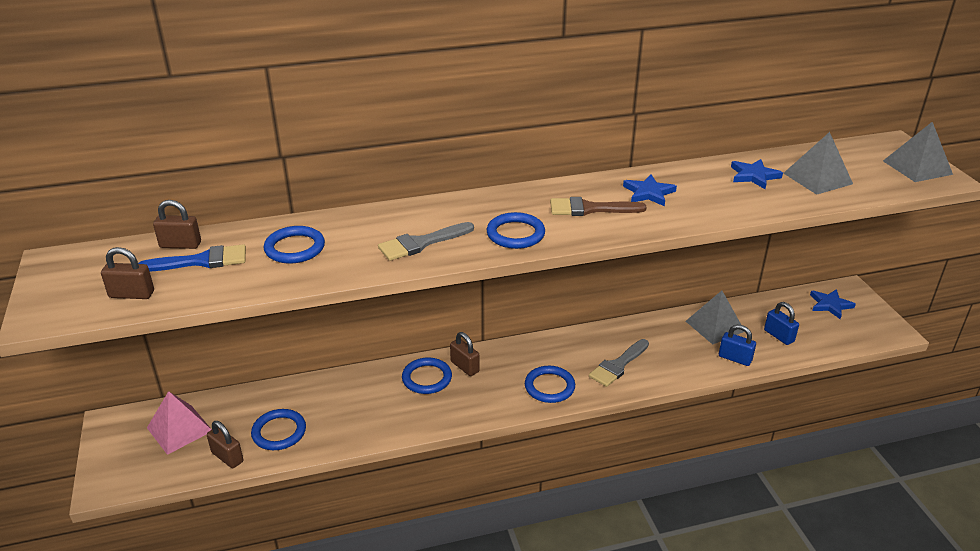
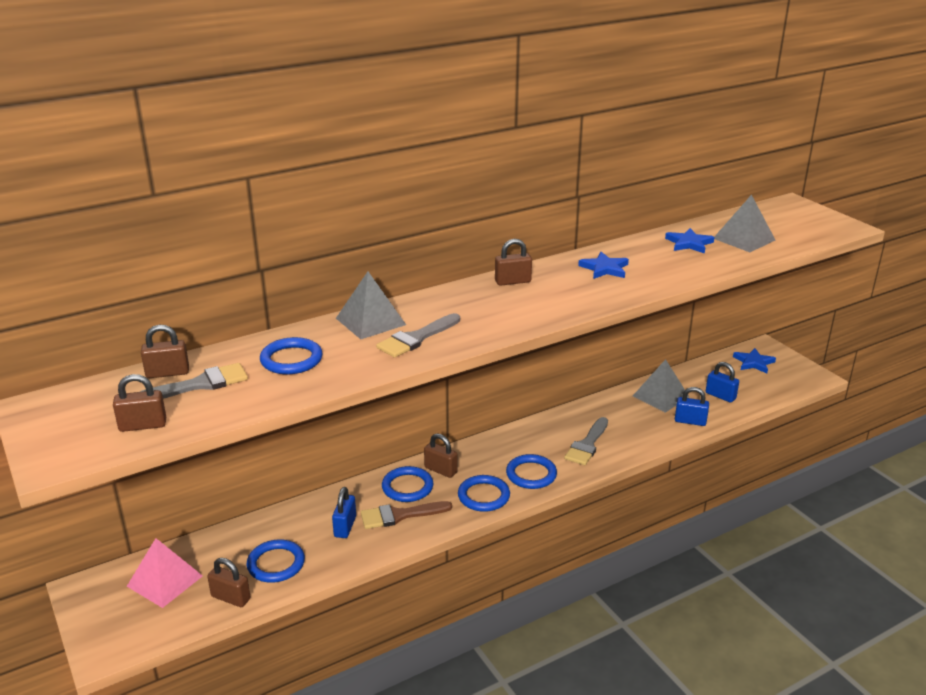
camera: 15 degrees left, 5 degrees down
blue brush [138,244,246,272] -> grey brush [140,363,248,399]
blue ring [487,212,545,249] -> blue ring moved to [458,475,510,512]
brown brush [550,197,647,216] -> brown brush moved to [361,501,452,529]
grey pyramid [883,122,953,182] -> grey pyramid moved to [336,272,406,339]
none -> blue padlock [332,487,356,538]
none -> brown padlock [495,239,532,286]

